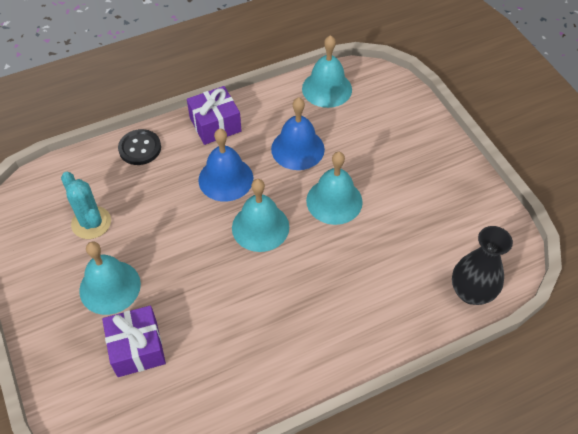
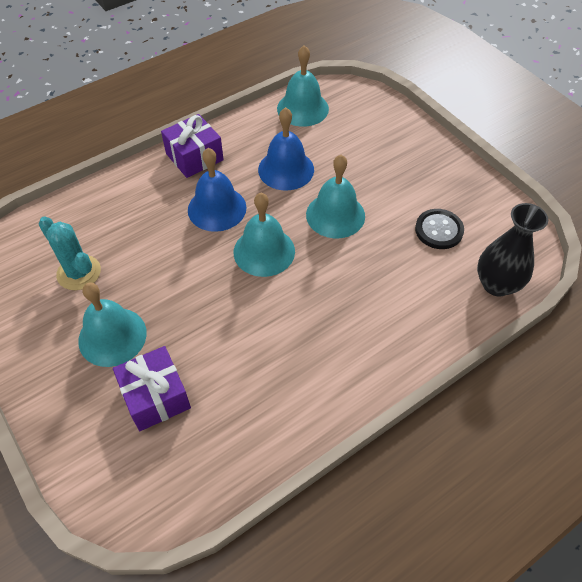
camera: 10 degrees left, 0 degrees up
black button [118,129,161,165] -> black button moved to [415,209,464,249]

